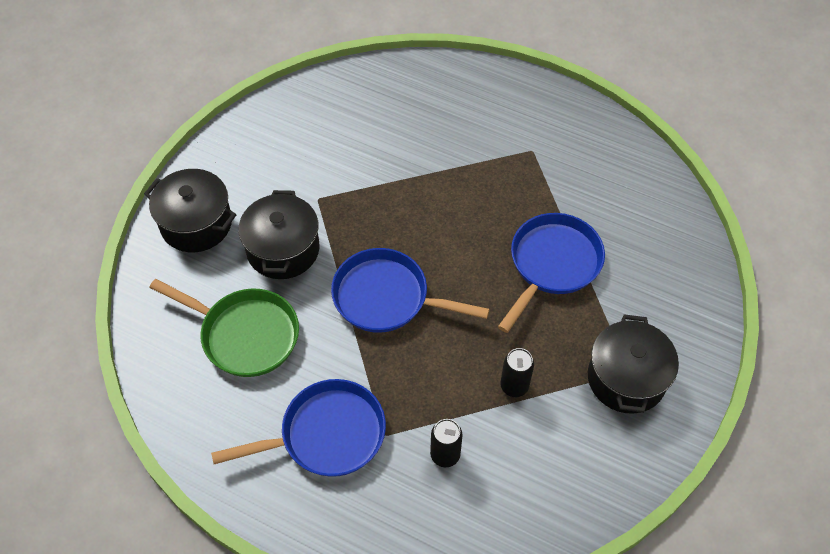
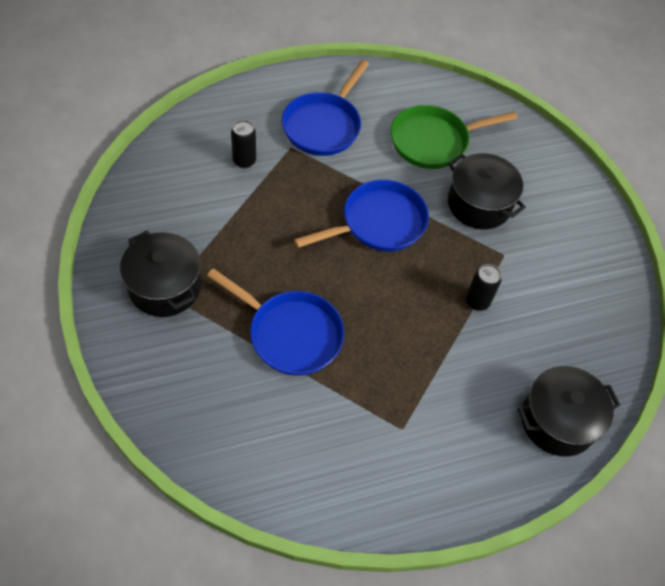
camera: 130 degrees right, 0 degrees up
black pot [144,169,236,252] -> black pot moved to [517,366,620,457]
blue pan [498,213,605,333] -> blue pan turned 45 degrees counterclockwise [207,268,344,376]
black can [500,348,534,397] -> black can moved to [466,264,502,311]

